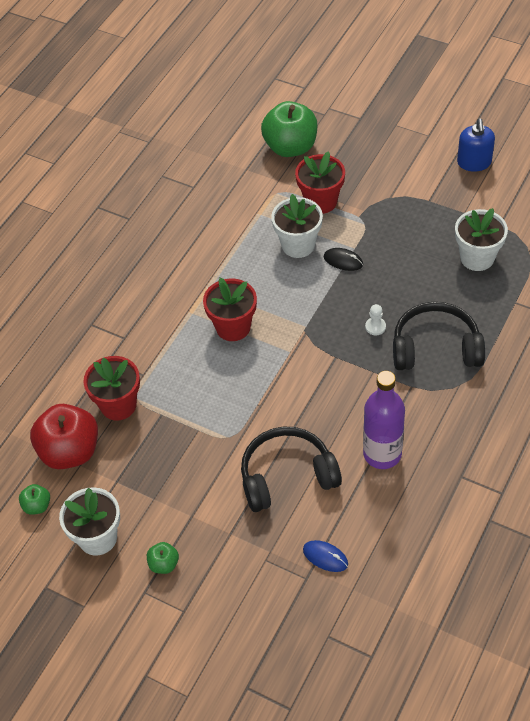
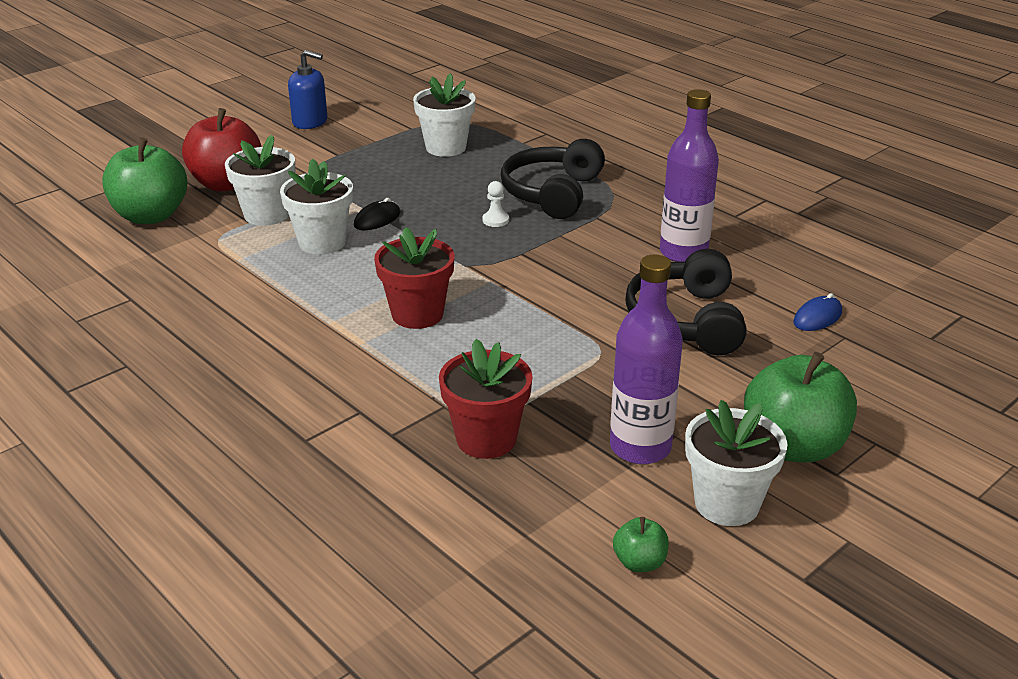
camera: 75 degrees left, 20 degrees down
red apple [30,404,98,469] -> red apple moved to [182,108,262,191]
green apple [147,542,179,574] -> green apple [744,352,857,462], size x2.21
red flower pot [295,151,345,214] -> white flower pot [225,135,295,226]
none -> purple bottle [610,255,683,464]

